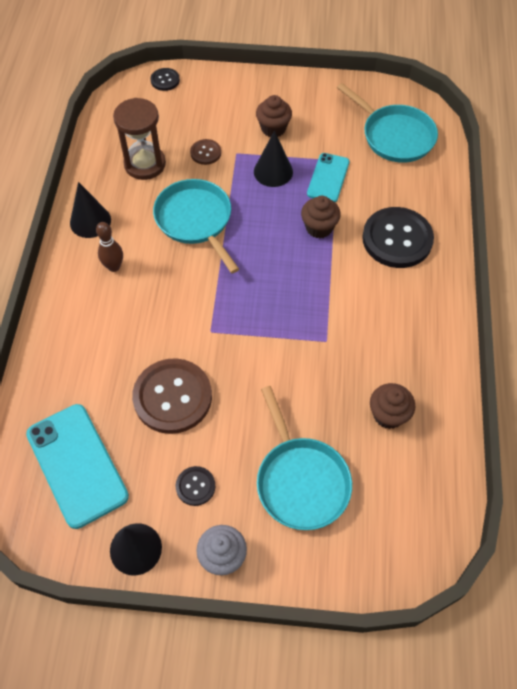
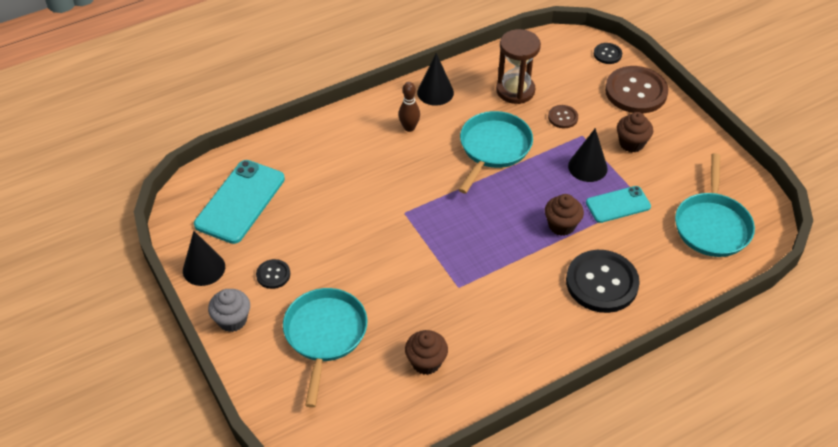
camera: 55 degrees right, 10 degrees down
brown button [132,358,212,434] -> brown button moved to [605,66,668,114]
turquoise pan [257,386,352,530] -> turquoise pan turned 150 degrees clockwise [283,288,367,408]

